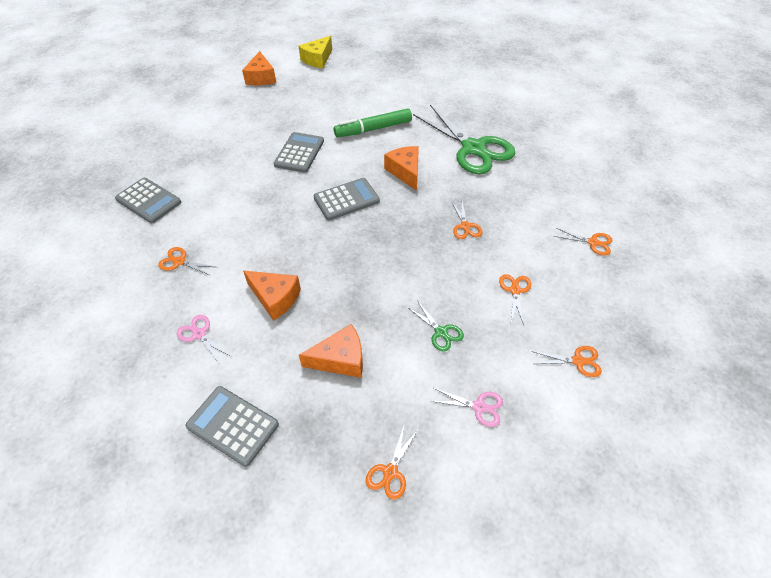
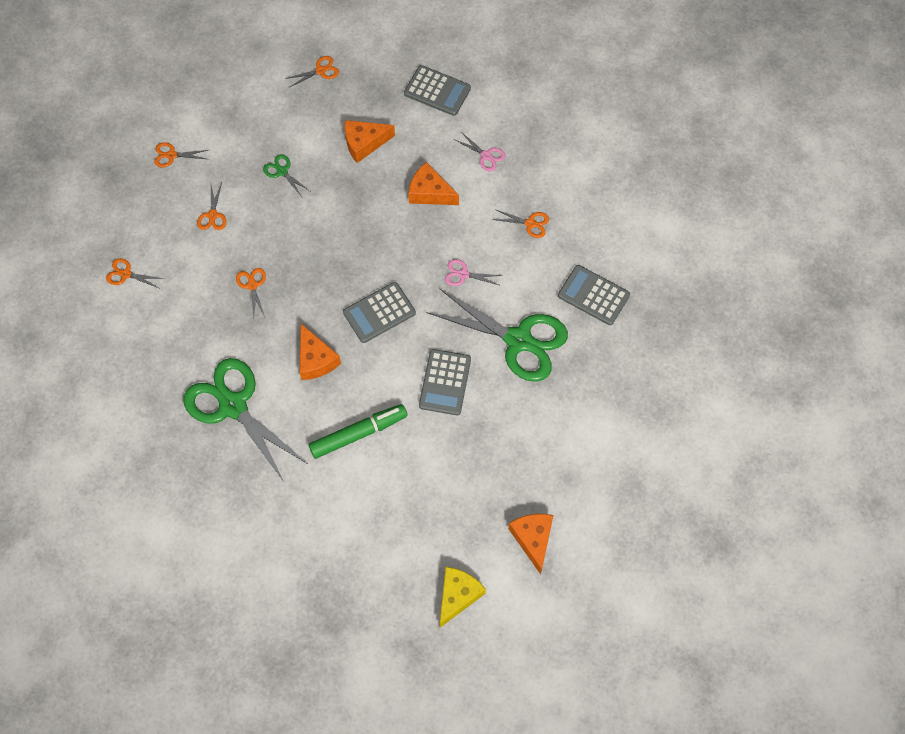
camera: 175 degrees right, 15 degrees up
orange scissors [366,423,418,500] -> orange scissors turned 45 degrees clockwise [285,56,339,87]
pink scissors [431,388,503,427] -> pink scissors moved to [445,259,503,286]
none -> green scissors [426,288,568,382]

